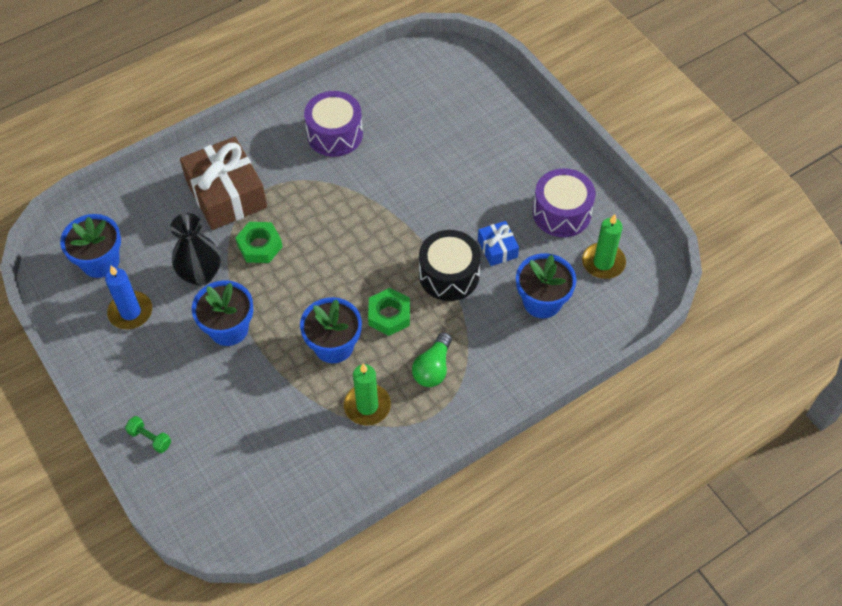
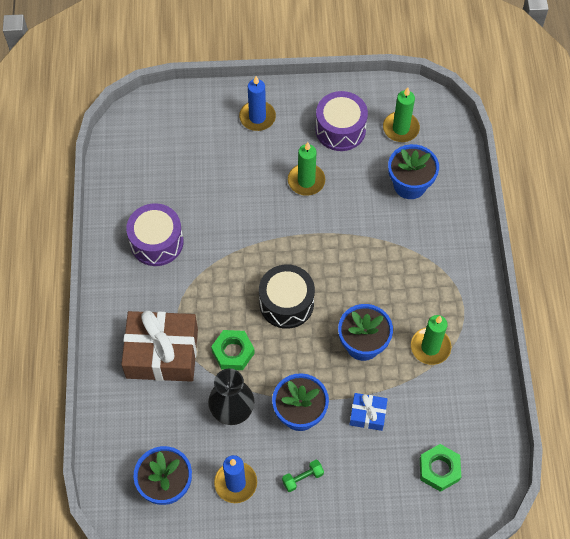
camera: 60 degrees left, 5 degrees up
green dumbbell [125,416,171,453] -> green dumbbell moved to [282,460,324,492]
green nut [368,288,410,336] -> green nut moved to [420,444,461,492]
green light bulb [412,332,452,387] -> none
black drum [419,230,481,301] -> black drum moved to [259,264,315,329]
blue gift [478,221,519,266] -> blue gift moved to [350,393,388,431]
none -> blue candle [239,76,276,131]
none -> green candle [288,142,325,196]

